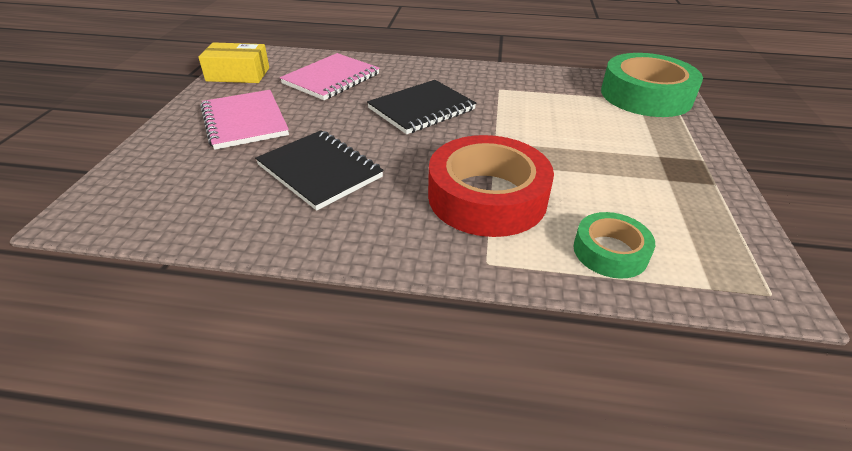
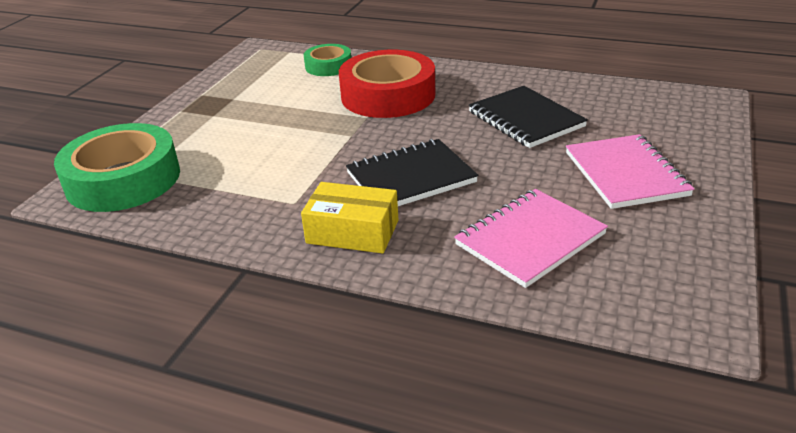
camera: 165 degrees left, 5 degrees down
yellow box [198,42,269,83] -> yellow box moved to [301,182,398,254]

